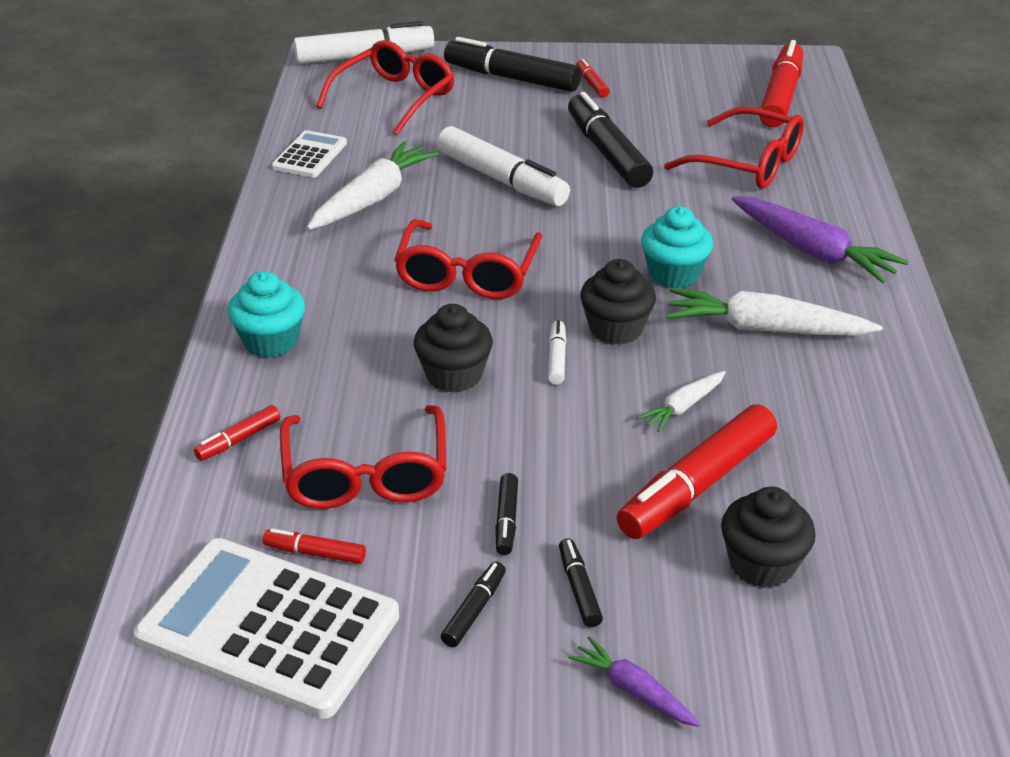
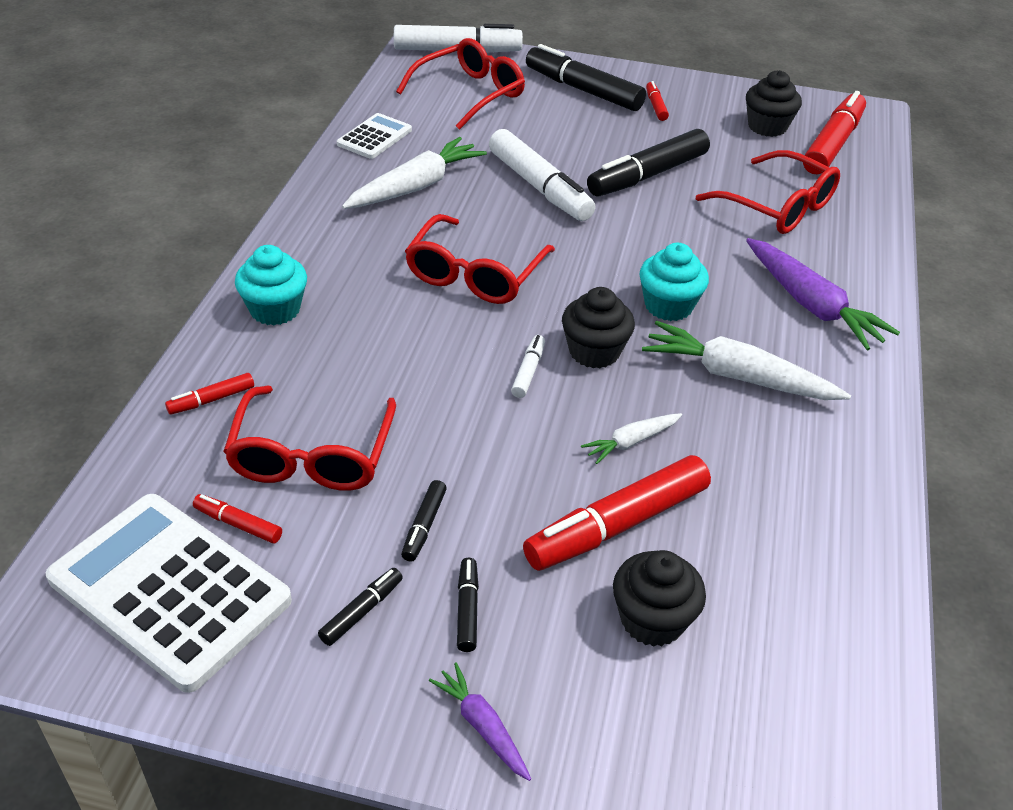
camera: 10 degrees right, 5 degrees up
black cupcake [414,304,493,393] -> black cupcake moved to [746,70,802,137]
black marker [568,92,653,188] -> black marker turned 120 degrees counterclockwise [587,129,710,197]

